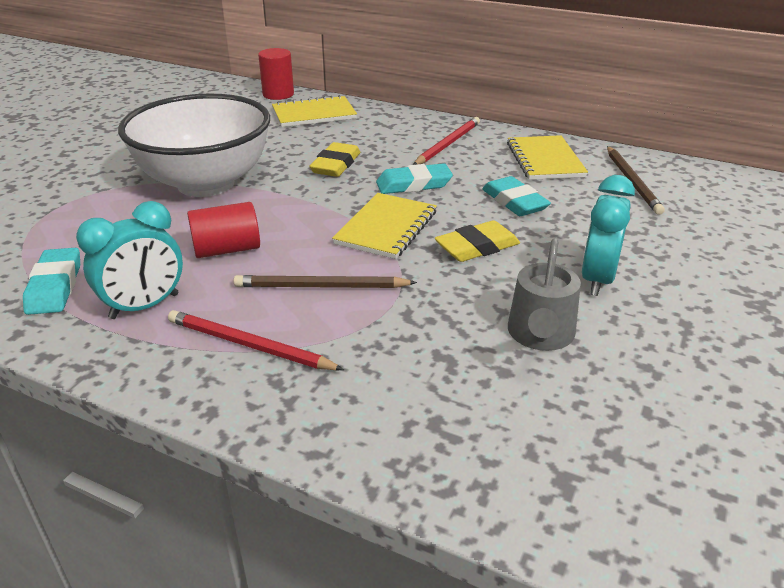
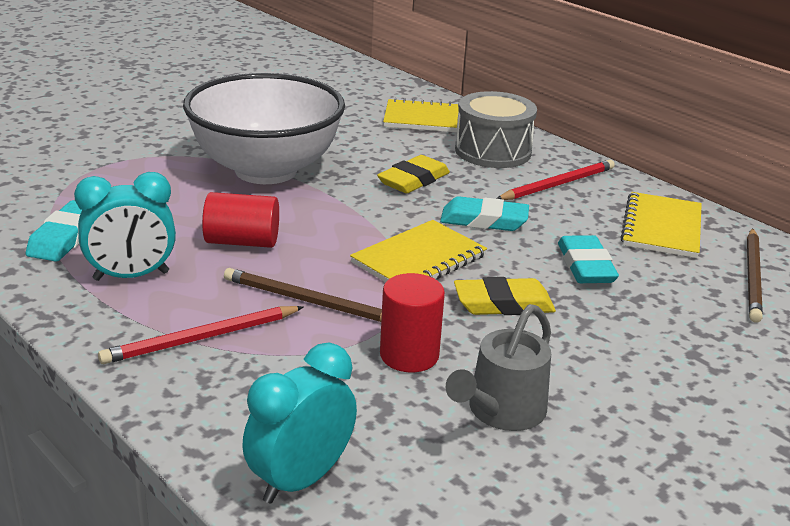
camera: 20 degrees right, 5 degrees down
red pencil [168,310,344,370] -> red pencil turned 75 degrees counterclockwise [98,306,303,364]
red cylinder [258,48,294,100] -> red cylinder moved to [380,273,445,372]
turquoise clock [581,175,635,296] -> turquoise clock moved to [242,343,357,504]
none -> grey drum [455,91,537,168]

